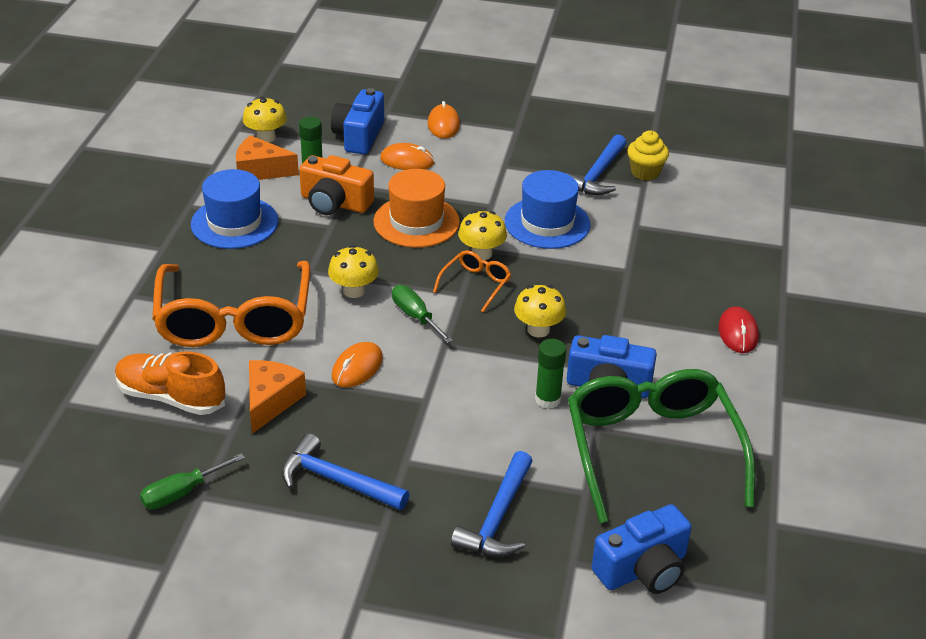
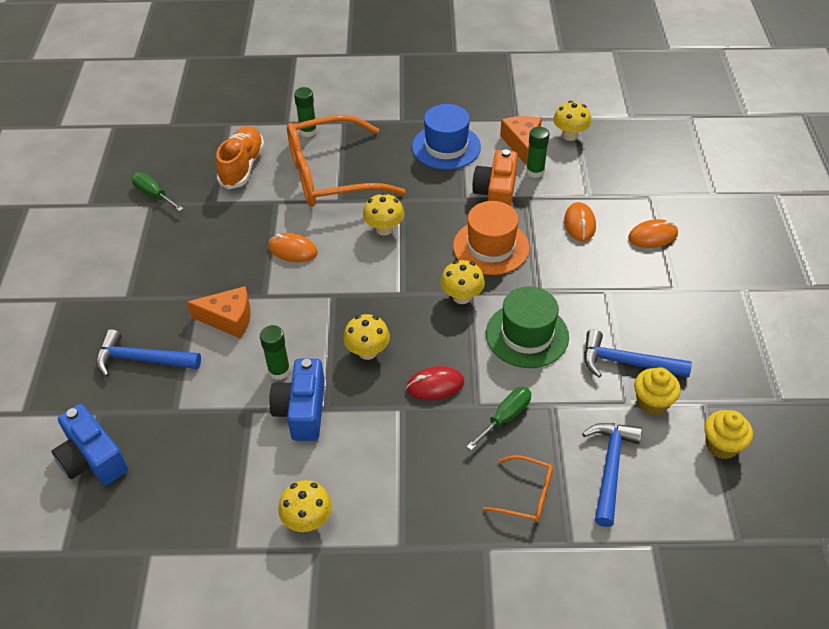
camera: 80 degrees right, 10 degrees up
orange cheese [249,360,306,434] -> orange cheese moved to [187,286,251,338]
blue hammer [281,433,409,510] -> blue hammer moved to [582,423,642,527]
blue camera [331,88,384,154] -> none
green screwdriver [392,285,453,343] -> green screwdriver moved to [467,387,531,450]
orange glasses [433,250,511,313] -> orange glasses moved to [483,455,553,522]
blue hat [505,170,590,249] -> green hat [486,287,569,368]
green glasses [568,369,755,523] -> none
red mouse [718,306,759,353] -> red mouse moved to [406,366,464,400]
none -> yellow mushroom [278,480,332,532]
none -> green glue stick [294,87,317,137]
none -> yellow cupcake [704,410,753,459]

